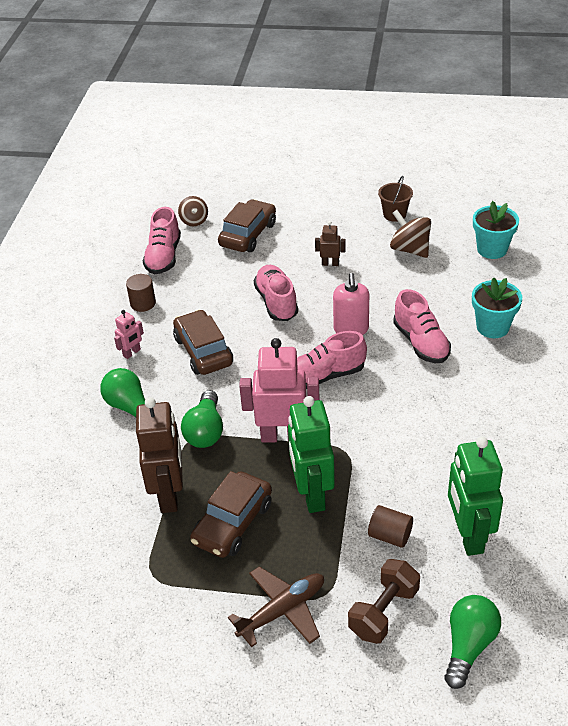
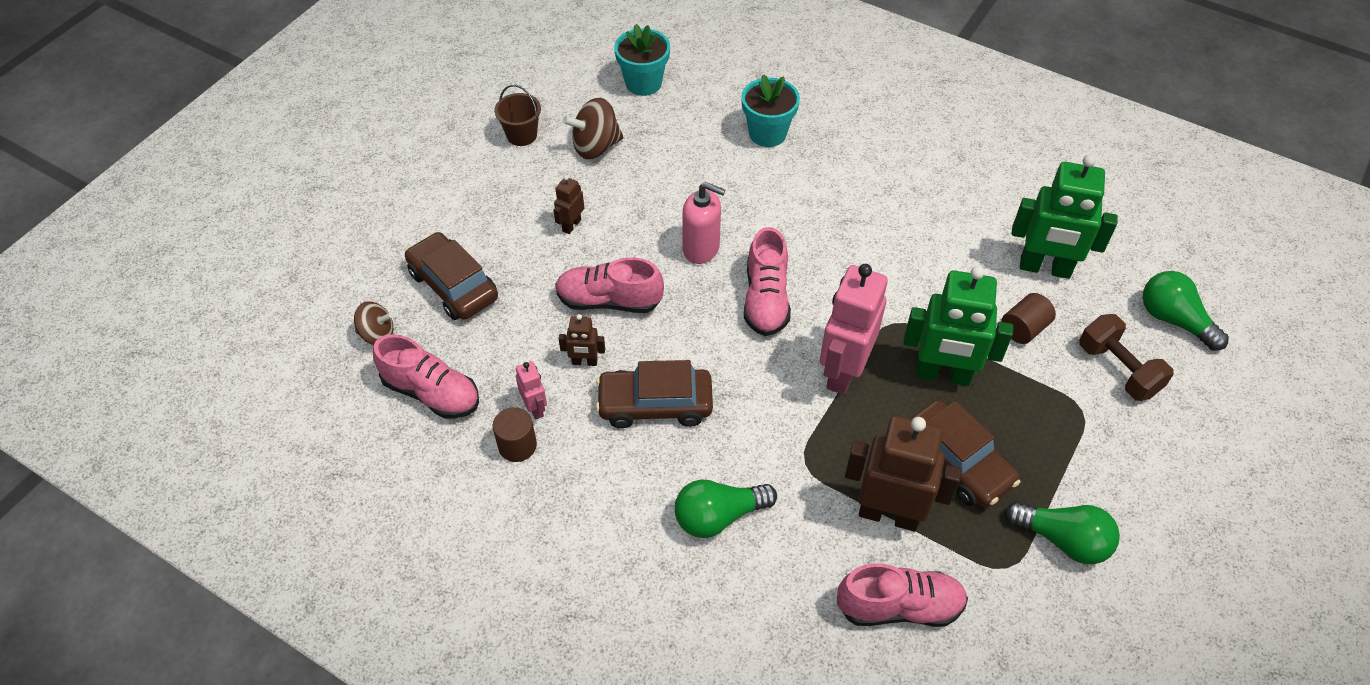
camera: 70 degrees left, 10 degrees up
pink robot [114,310,144,359] -> pink robot moved to [516,361,547,420]
green light bulb [181,390,223,448] -> green light bulb moved to [1005,501,1120,564]
brown plane [228,567,324,647] -> none
pink shoe [393,289,451,363] -> pink shoe moved to [837,563,968,627]
none -> brown robot [559,314,605,366]

